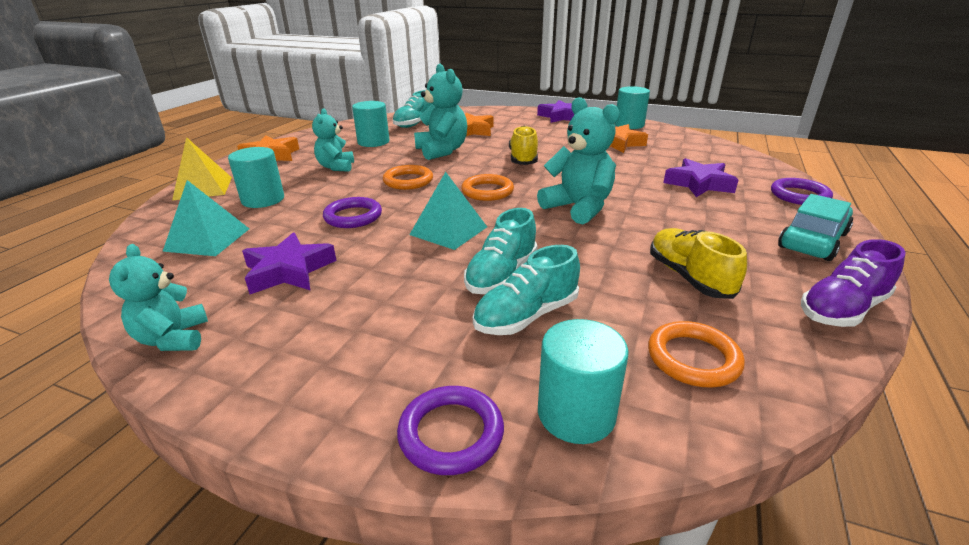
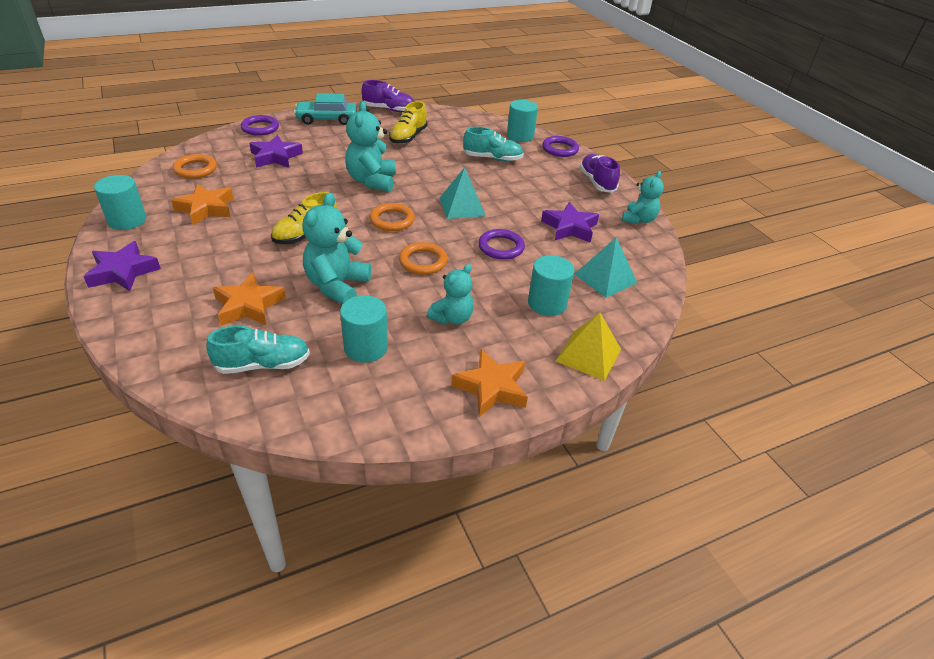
camera: 140 degrees left, 10 degrees up
turquoise shoe [464,208,537,294] -> none
orange ring [648,321,745,387] -> orange ring moved to [173,154,217,179]
none -> purple shoe [579,154,620,193]

